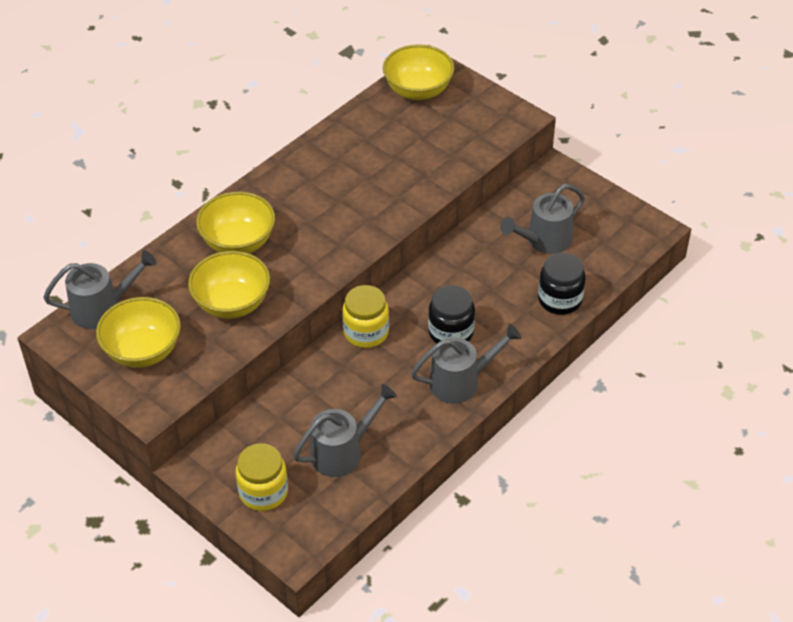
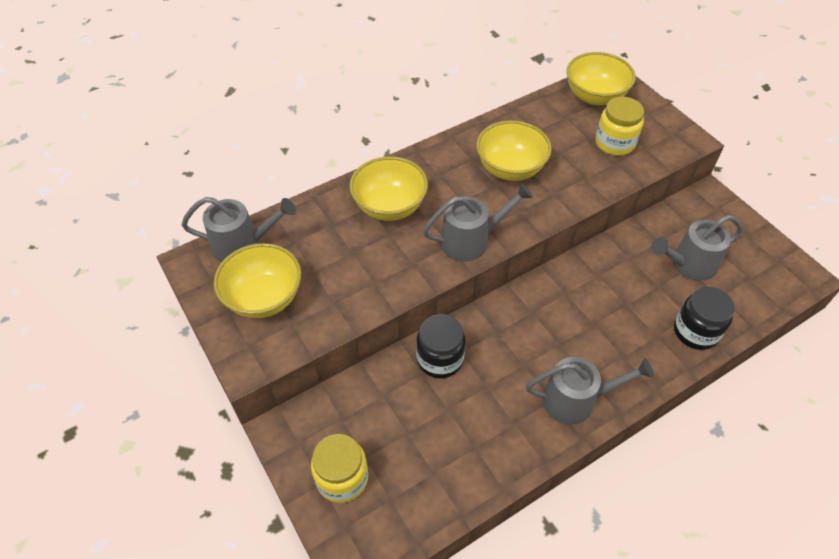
camera: 15 degrees right, 5 degrees up
yellow bowl [188,251,270,319] -> yellow bowl moved to [476,121,552,181]
grey watering can [293,384,397,477] -> grey watering can moved to [423,183,533,261]
yellow jar [342,285,389,348] -> yellow jar moved to [595,97,644,156]
black jar [428,285,475,344] -> black jar moved to [416,314,466,378]

